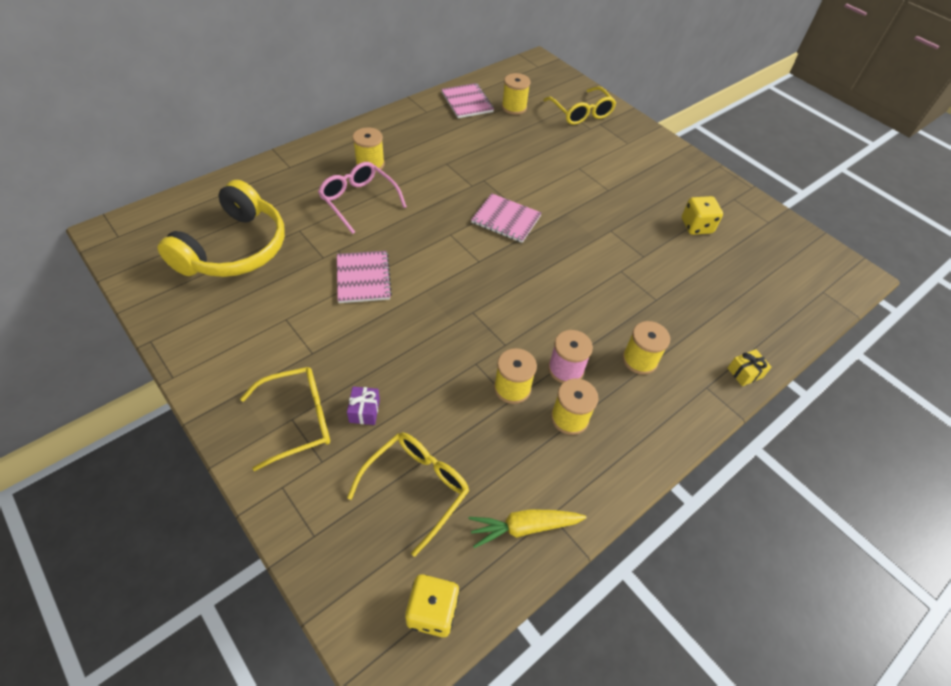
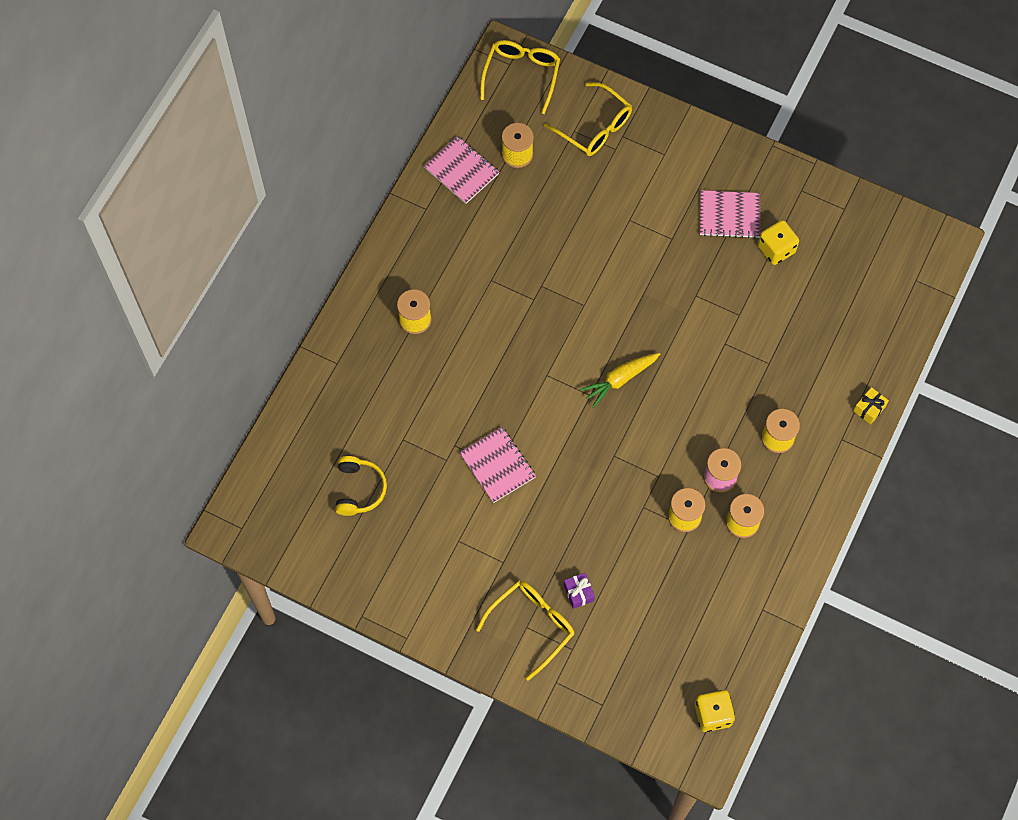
camera: 20 degrees left, 15 degrees up
yellow headphones [157,180,285,277] -> yellow headphones [335,456,387,516], size x0.52
pink glasses [318,162,407,234] -> none
yellow glasses [347,433,469,557] -> yellow glasses moved to [480,40,560,114]
yellow carrot [468,509,586,548] -> yellow carrot moved to [580,353,660,408]
pink notebook [471,193,542,243] -> pink notebook moved to [700,190,760,239]

